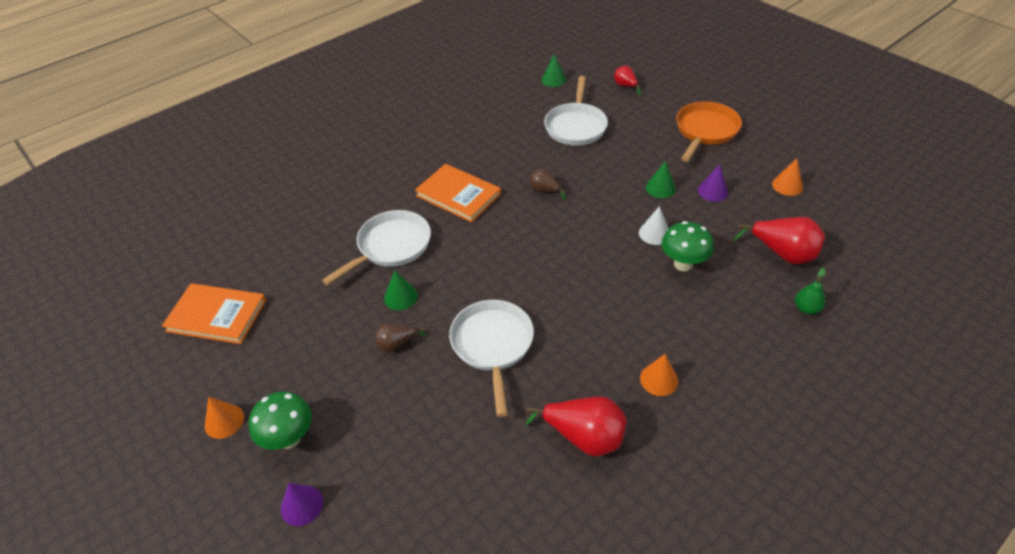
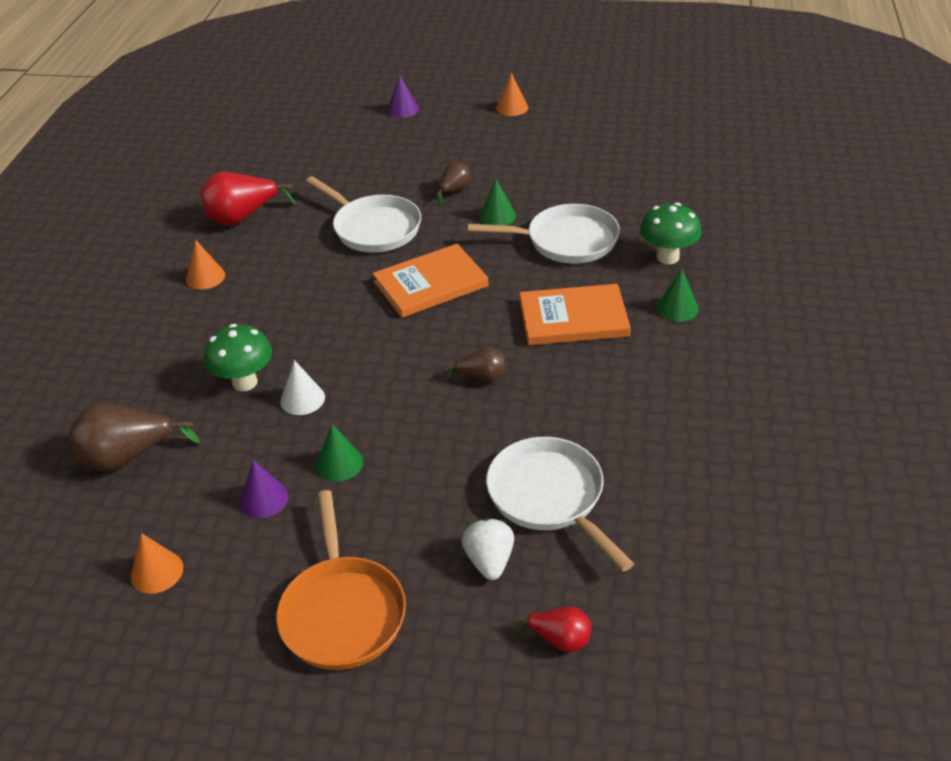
camera: 140 degrees right, 5 degrees down
orange book [162,283,266,344] -> orange book moved to [372,244,489,318]
green mushroom [249,392,312,450] -> green mushroom moved to [640,203,701,264]
white pan [322,210,431,285] -> white pan turned 90 degrees counterclockwise [468,204,620,264]
green cone [541,54,566,87] -> green cone moved to [656,269,699,322]
red pear [733,217,825,264] -> brown pear [70,403,200,471]
green pear [795,268,825,314] -> none
none -> white strawberry [462,518,514,580]

